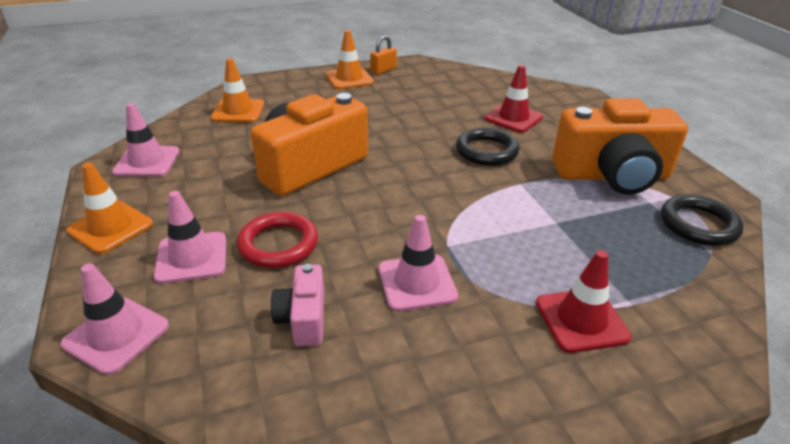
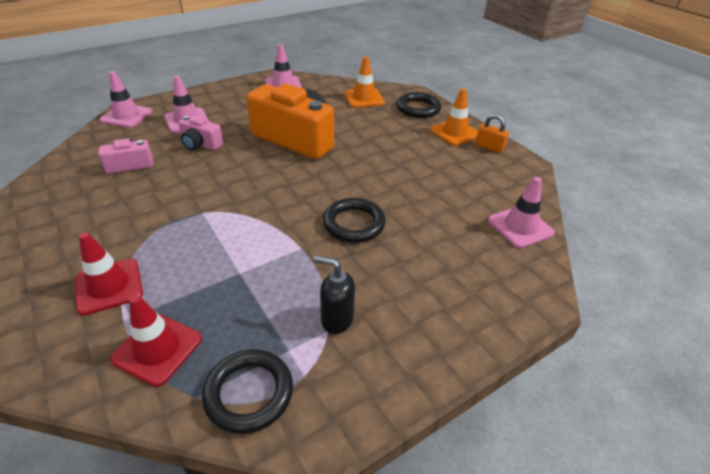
camera: 75 degrees right, 5 degrees up
orange traffic cone [67,163,153,254] -> none
red ring [237,212,318,268] -> pink camera [178,115,223,150]
pink traffic cone [379,215,458,312] -> pink traffic cone moved to [488,177,555,248]
red traffic cone [484,65,543,133] -> red traffic cone moved to [110,295,202,387]
orange camera [552,98,688,195] -> black soap dispenser [313,256,355,334]
none -> black ring [397,92,441,118]

